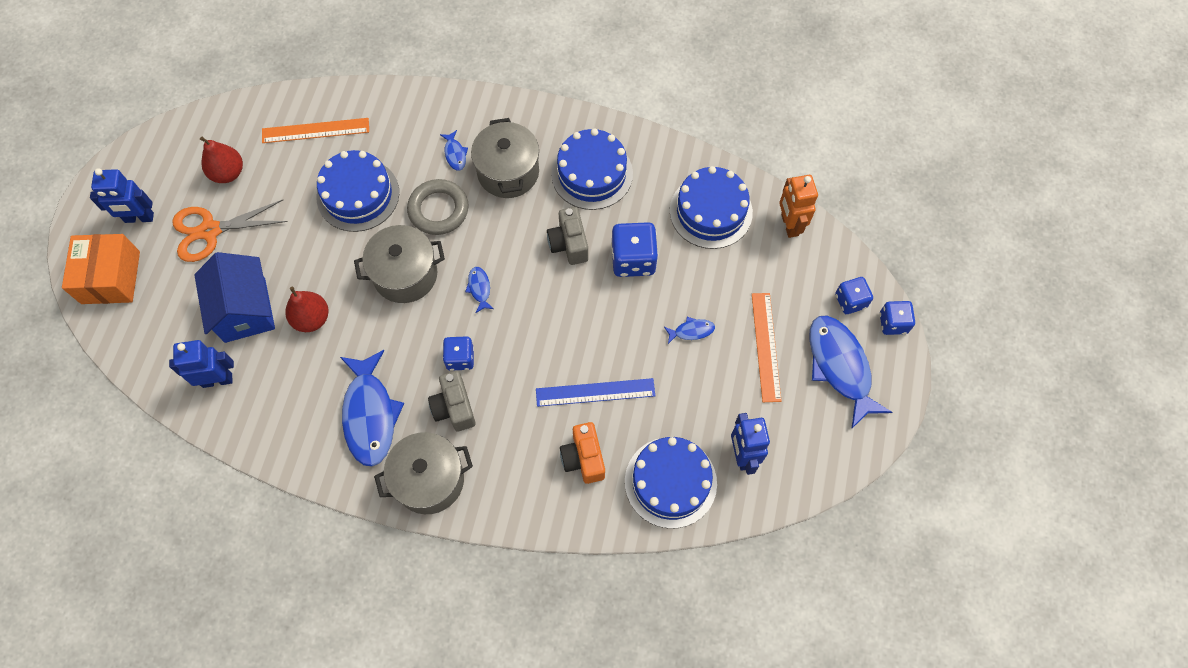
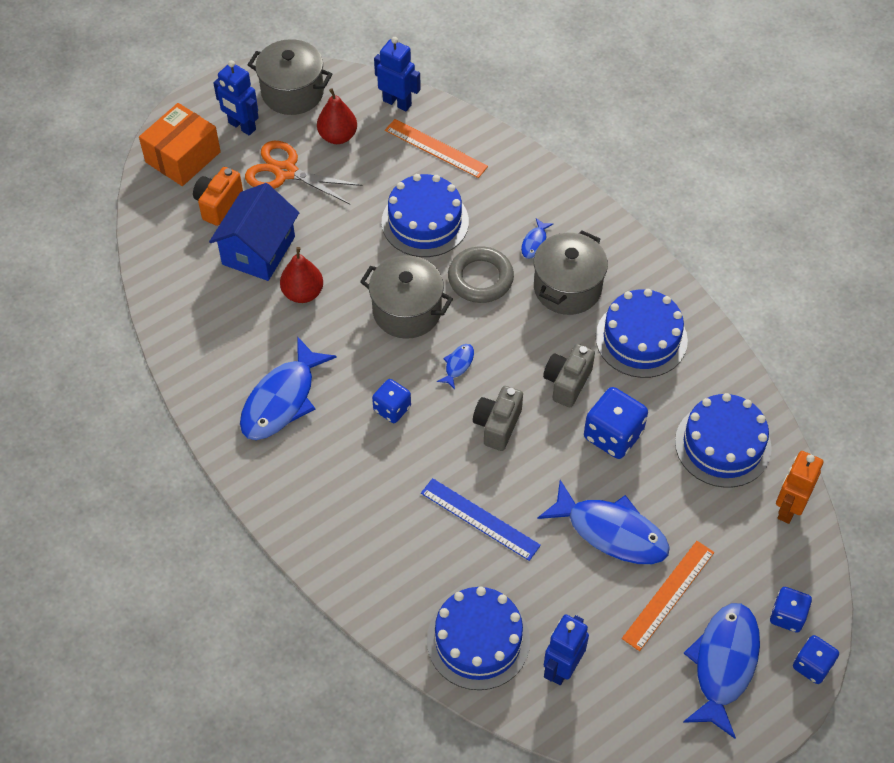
camera: 40 degrees right, 10 degrees down
blue robot [169,340,234,388] -> blue robot moved to [374,37,421,111]
grey pot [374,432,473,514] -> grey pot moved to [248,39,332,115]
grey camera [428,371,475,432] -> grey camera moved to [473,386,523,451]
orange camera [560,422,605,484] -> orange camera moved to [193,167,243,226]
blue fish [664,317,715,344] -> blue fish [537,480,670,564], size x2.30

